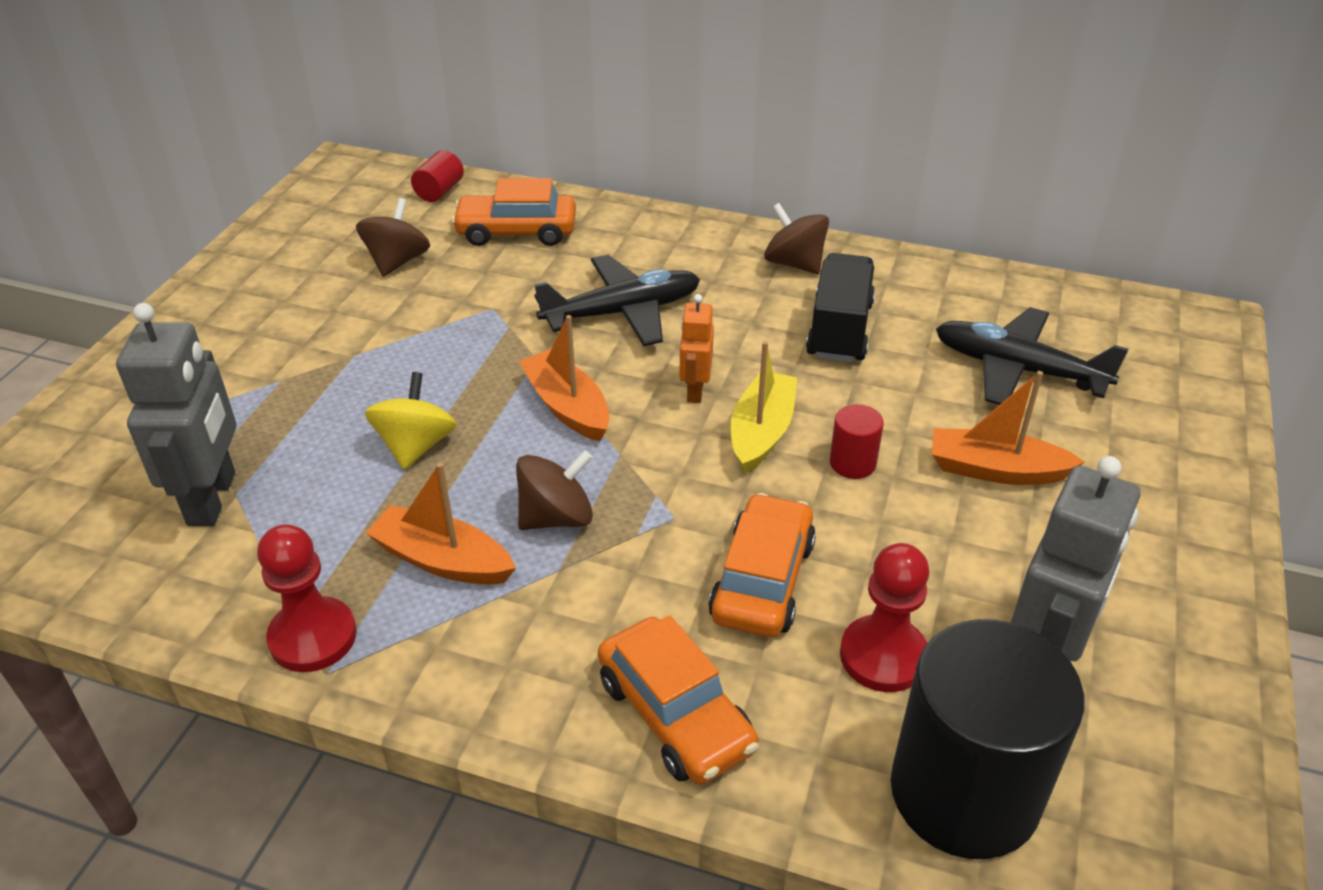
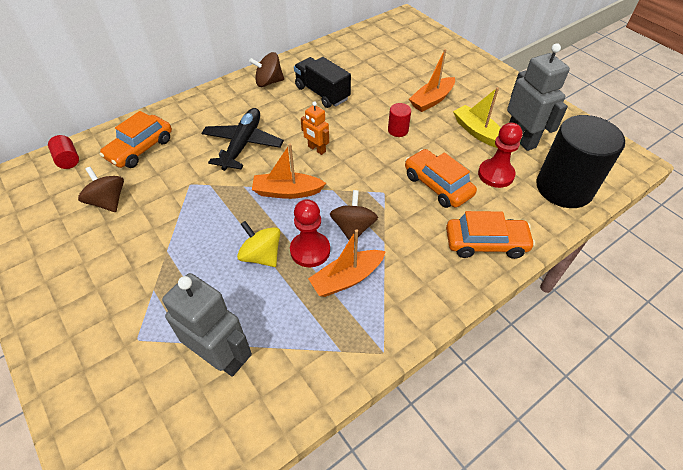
camera: 55 degrees left, 10 degrees up
red pawn [257,524,357,672] -> red pawn moved to [290,199,330,267]
yellow boat [730,341,797,474] -> yellow boat moved to [453,87,501,148]
black plane [936,307,1129,405] -> none

